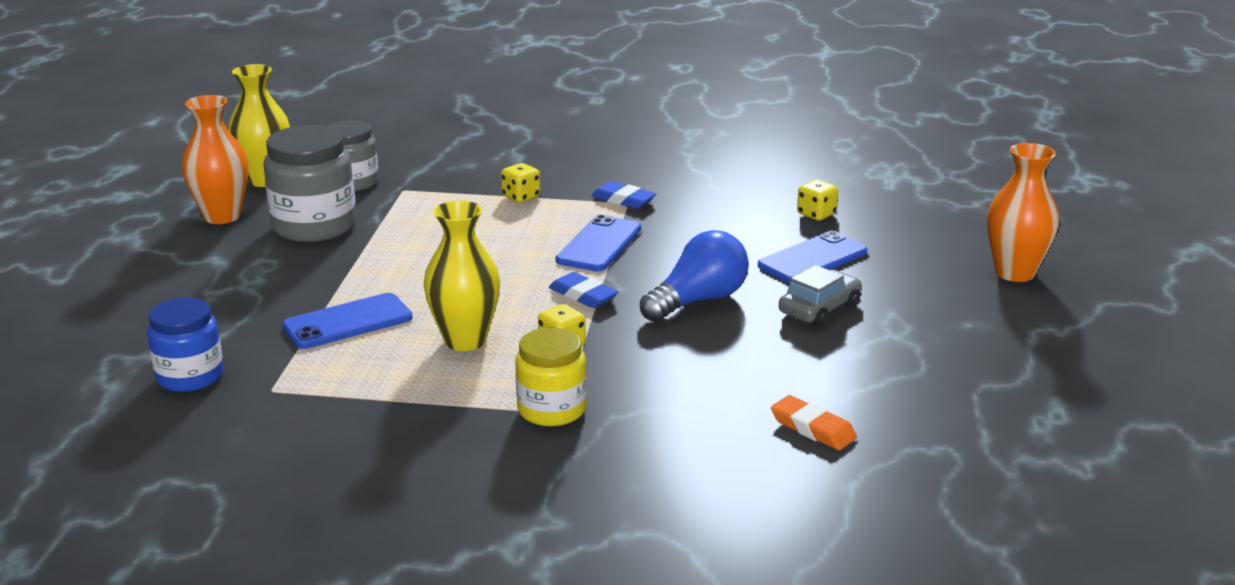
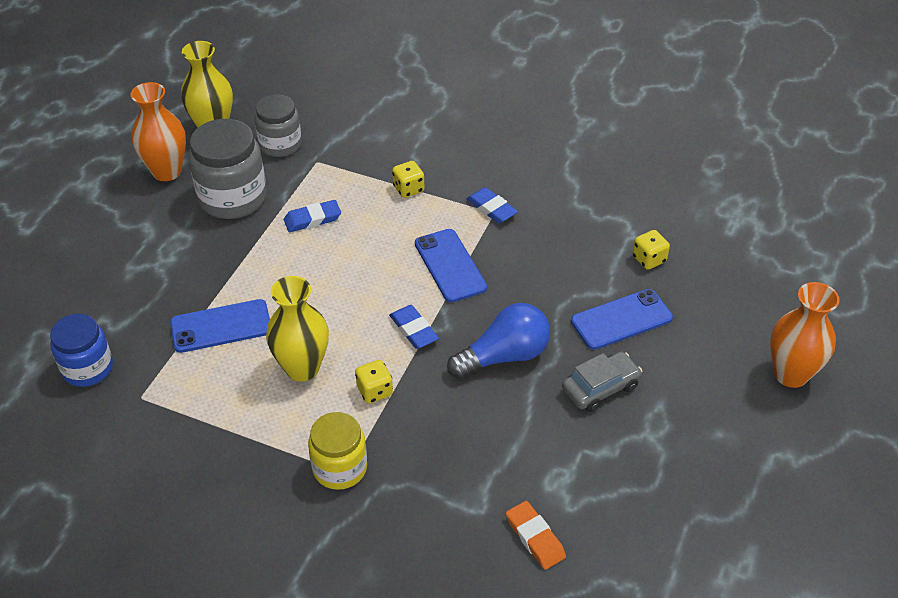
camera: 15 degrees right, 20 degrees up
blue phone [556,215,641,271] -> blue phone turned 60 degrees counterclockwise [415,229,487,302]
none -> blue eraser [284,200,341,232]

